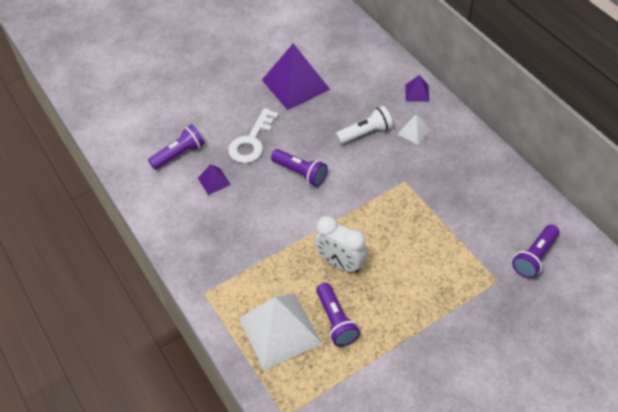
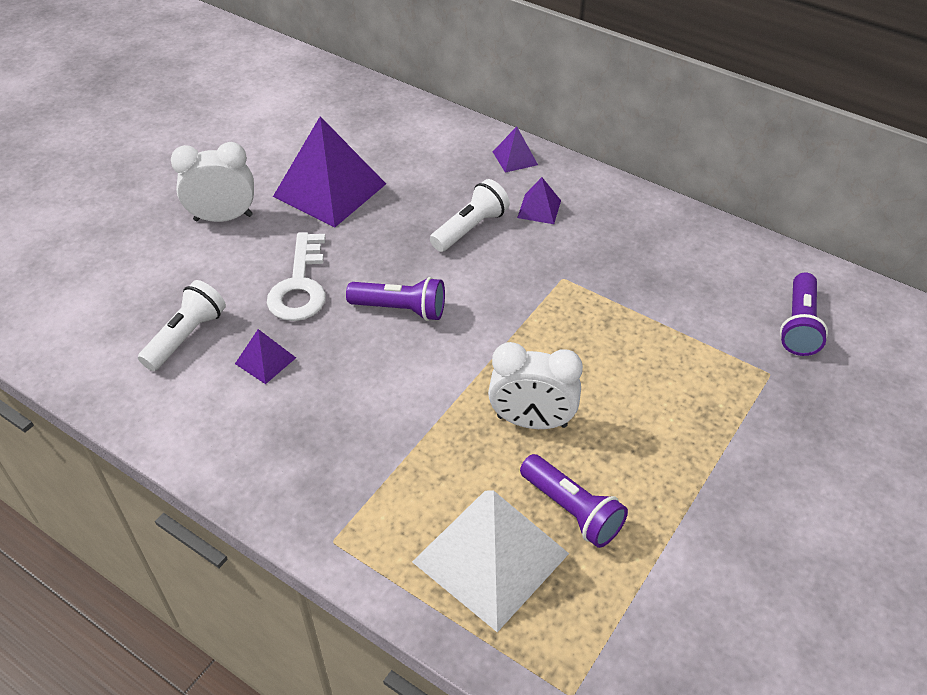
camera: 25 degrees left, 5 degrees down
purple flashlight [148,124,205,170] -> white flashlight [138,280,226,371]
white pyramid [398,114,430,145] -> purple pyramid [517,177,561,224]
none -> white clock [171,142,254,222]

